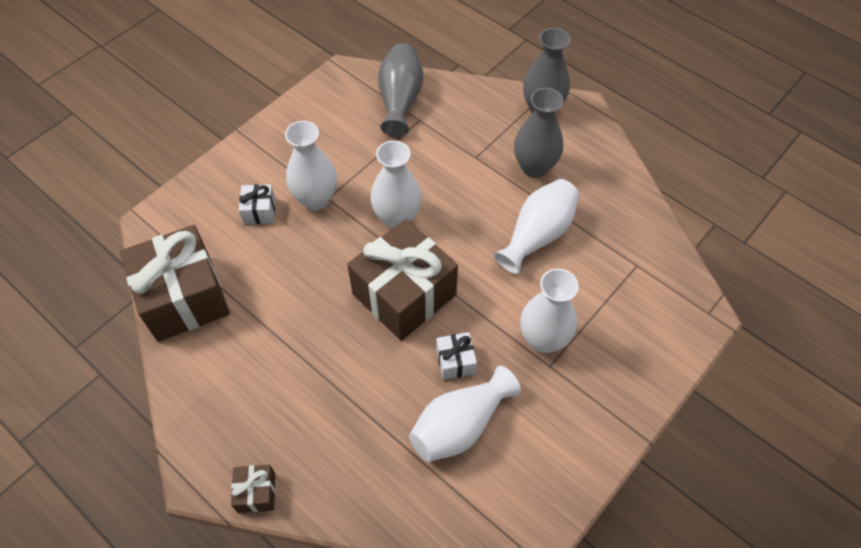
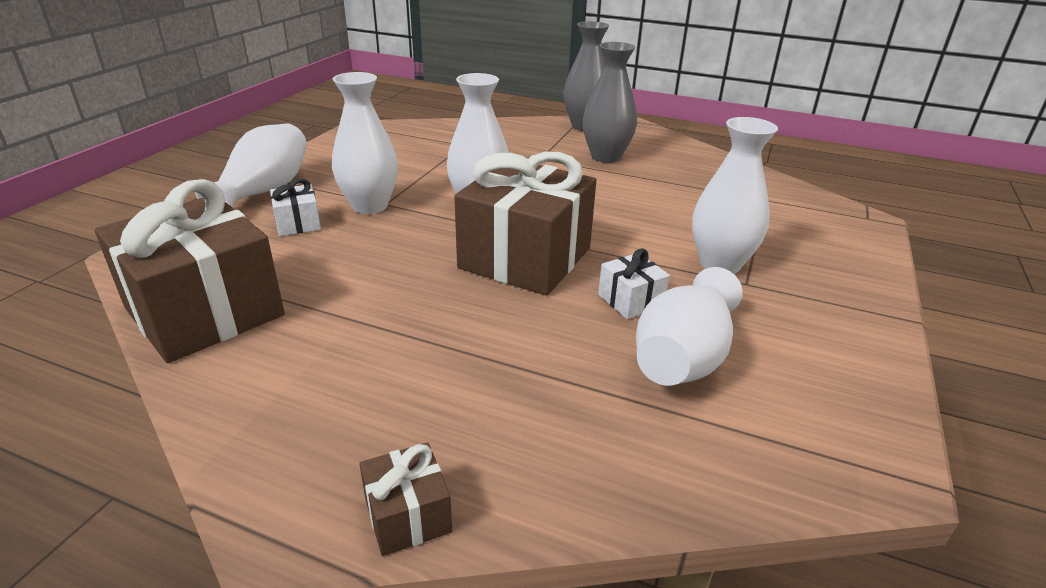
camera: 20 degrees left, 25 degrees down
grey vase [378,43,423,137] -> none
white vase [494,179,580,275] -> white vase moved to [195,123,307,208]

